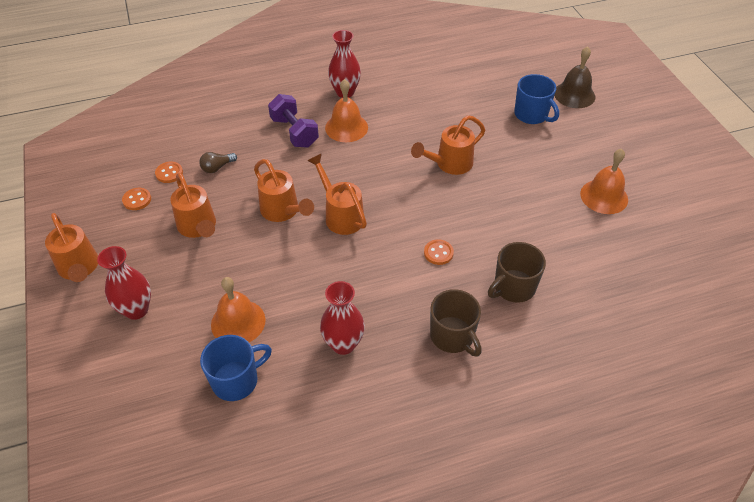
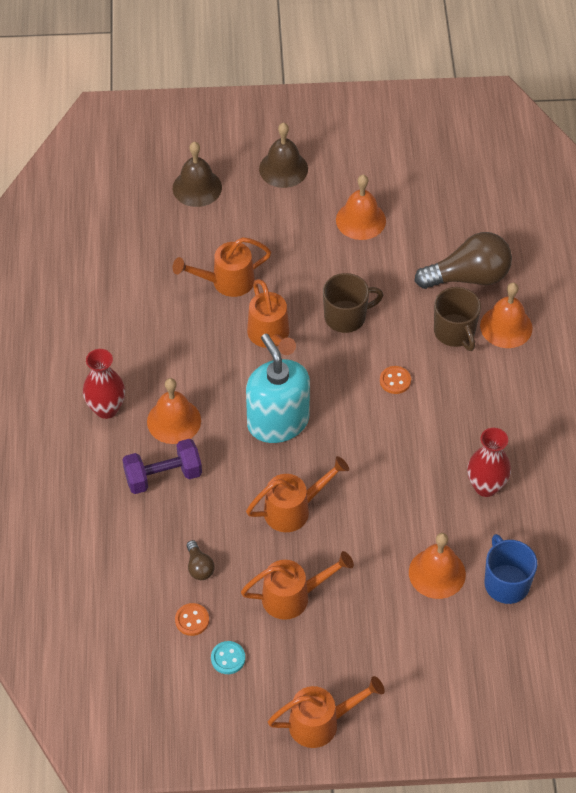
camera: 75 degrees left, 5 degrees up
red vase [97,246,151,320] -> none
orange button [122,188,151,210] -> turquoise button [211,641,245,674]
orange watering can [307,154,367,235] -> orange watering can moved to [173,237,271,297]
brown mug [430,289,482,357] -> brown mug moved to [323,273,383,333]
blue mug [514,74,559,124] -> none
none -> turquoise soap dispenser [246,334,310,443]
none -> brown bell [259,123,308,188]
none -> brown light bulb [415,232,512,289]
none -> orange bell [480,283,533,348]

